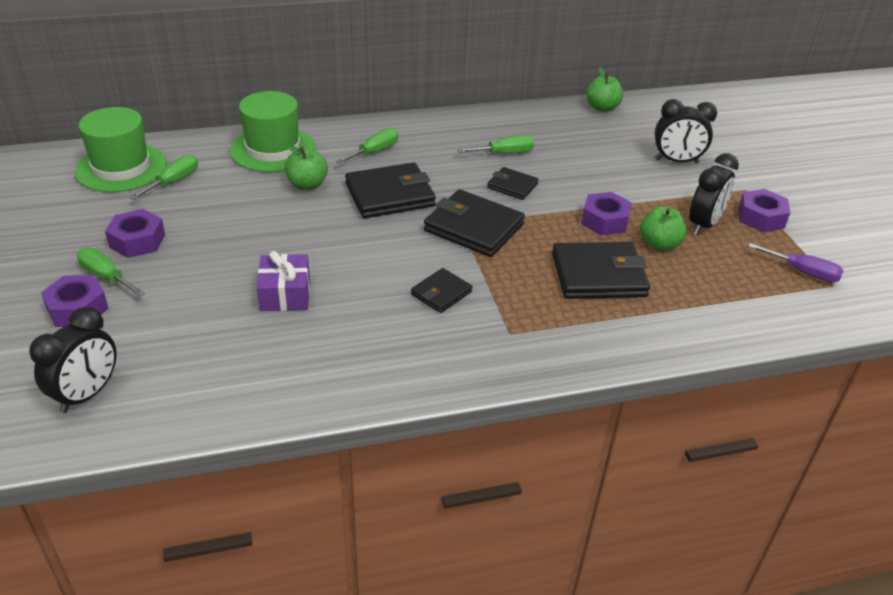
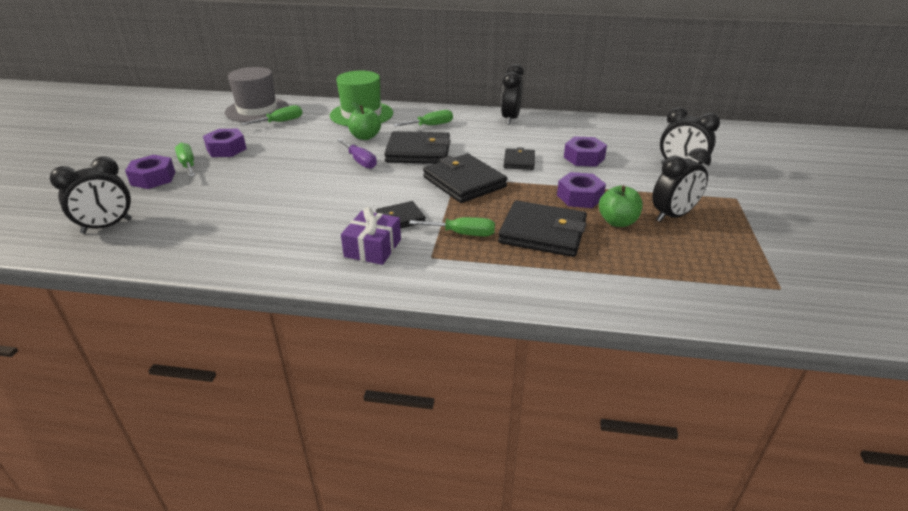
camera: 25 degrees right, 5 degrees down
green hat [74,107,167,192] -> grey hat [225,67,289,122]
purple gift [257,251,310,311] -> purple gift moved to [341,207,401,265]
green screwdriver [457,135,534,153] -> green screwdriver moved to [409,217,495,236]
black wallet [487,167,539,200] -> black wallet turned 45 degrees clockwise [504,147,535,170]
green apple [586,67,623,112] -> none
purple nut [738,189,790,232] -> purple nut moved to [564,136,607,167]
purple screwdriver [748,243,844,283] -> purple screwdriver moved to [337,139,377,169]
none -> black clock [501,64,524,125]

